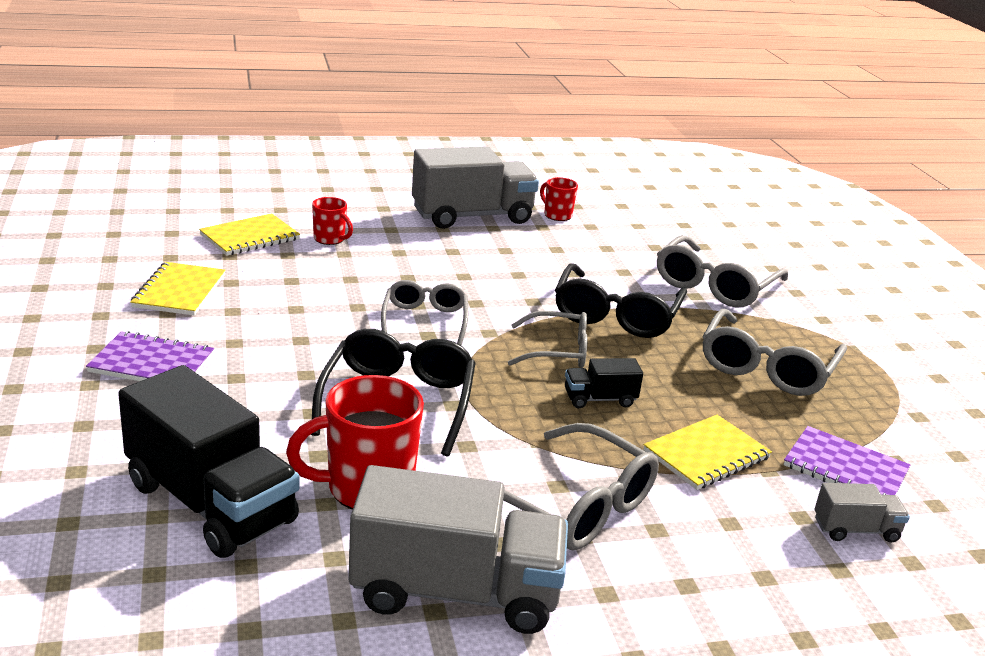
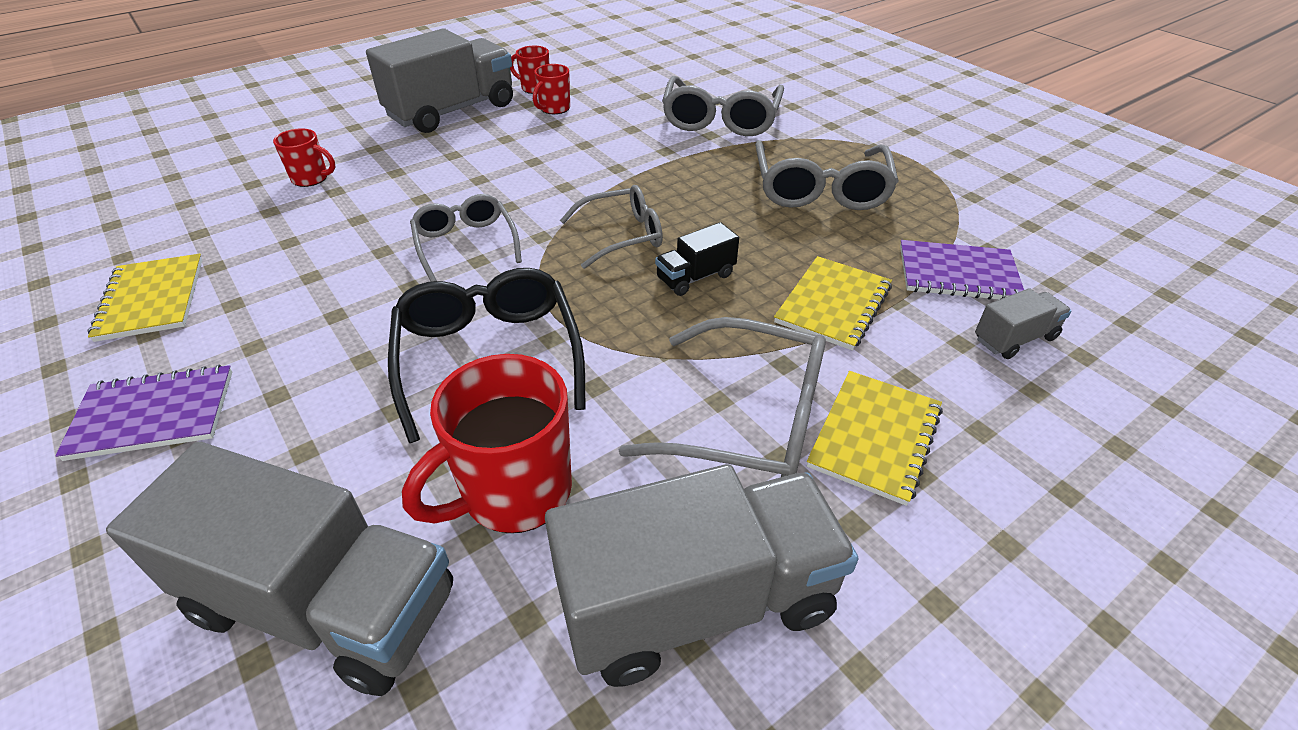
camera: 20 degrees left, 15 degrees up
black truck [118,365,300,558] -> grey truck [106,442,453,696]
yellow notebook [199,213,300,256] -> yellow notebook moved to [807,371,943,506]
black glasses [555,263,687,338] -> none
none -> red mug [533,64,570,114]

